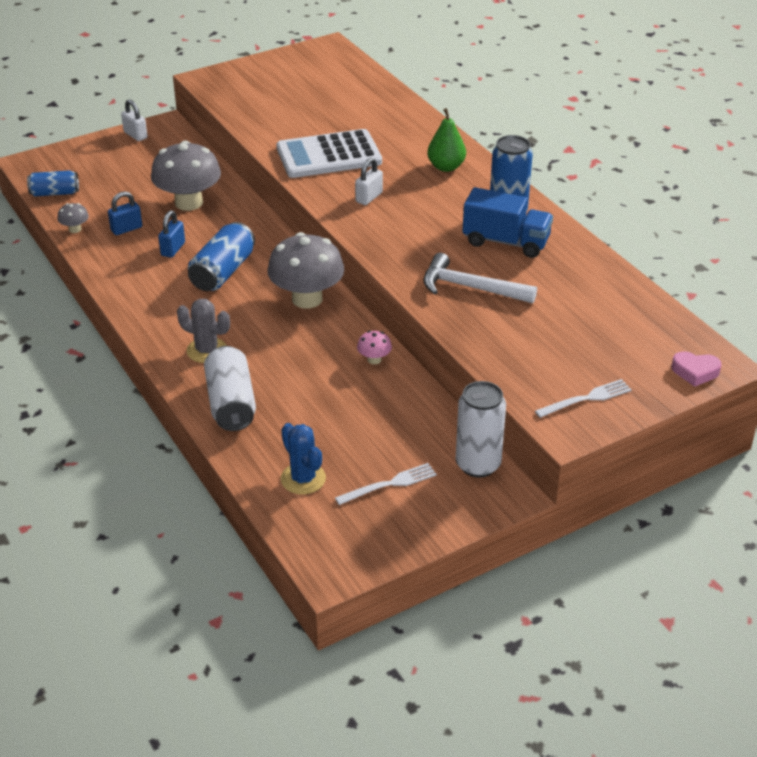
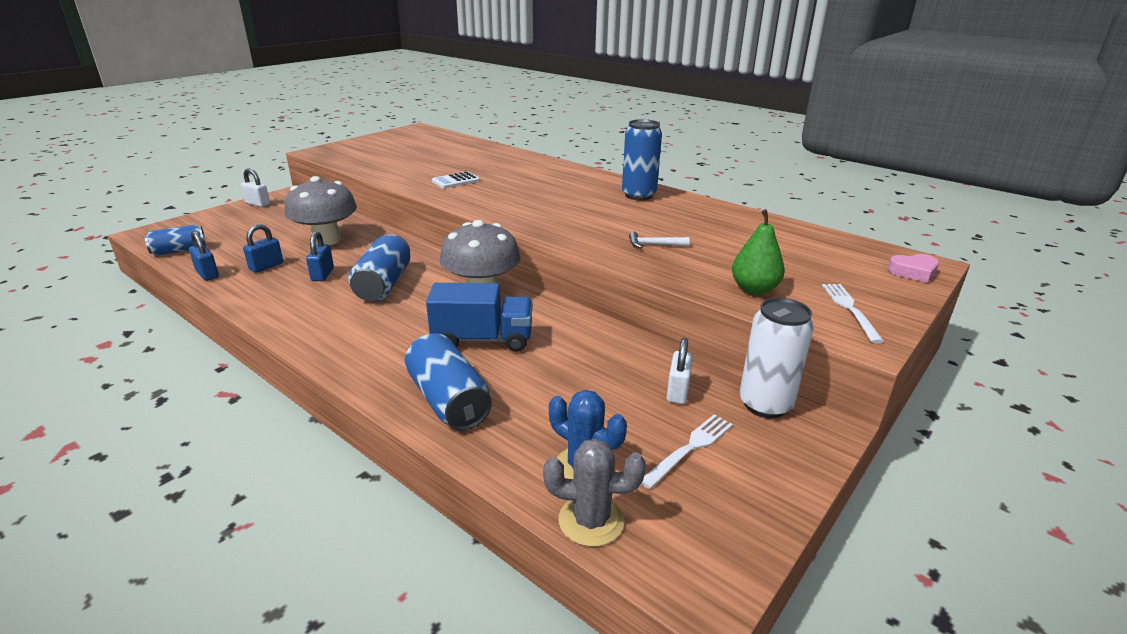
camera: 20 degrees left, 10 degrees down
grey mushroom [57,203,89,233] -> blue padlock [189,231,219,281]
grey cactus [177,299,230,363] -> grey cactus moved to [543,438,646,547]
white can [204,346,256,431] -> blue can [405,333,492,430]
white calculator [276,129,382,178] -> white calculator [432,171,480,188], size x0.47
white padlock [355,158,383,205] -> white padlock moved to [667,338,693,404]
pink mushroom [357,331,392,364] -> none
white hammer [423,253,537,303] -> white hammer [629,232,690,249], size x0.52
green pear [427,108,466,172] -> green pear moved to [732,209,785,295]
blue truck [463,187,553,258] -> blue truck moved to [426,283,533,352]
white fork [535,379,632,418] -> white fork turned 45 degrees counterclockwise [822,284,884,343]

